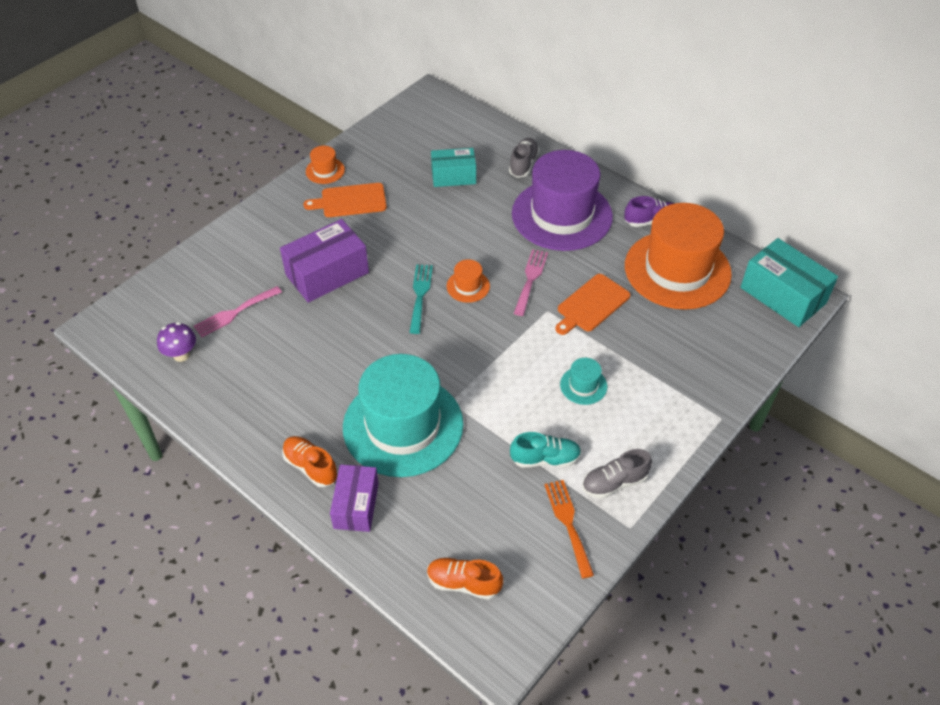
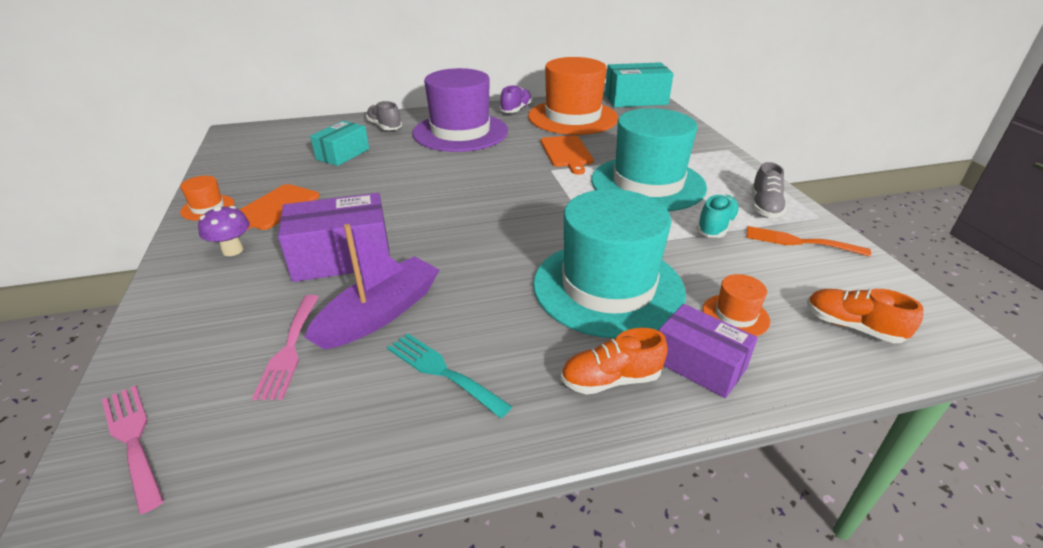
camera: 55 degrees left, 15 degrees down
purple mushroom [157,322,196,362] -> purple mushroom moved to [198,206,250,256]
purple box [280,219,369,303] -> purple box turned 75 degrees clockwise [278,193,390,282]
turquoise fork [409,264,433,334] -> turquoise fork moved to [387,333,512,418]
orange shoe [427,558,503,600] -> orange shoe turned 75 degrees clockwise [807,289,923,343]
orange hat [447,259,490,303] -> orange hat moved to [702,274,770,336]
pink fork [514,249,548,316] -> pink fork moved to [102,385,164,514]
turquoise hat [560,358,607,405] -> turquoise hat [591,108,707,212], size x2.47
none -> purple boat [304,224,439,350]

